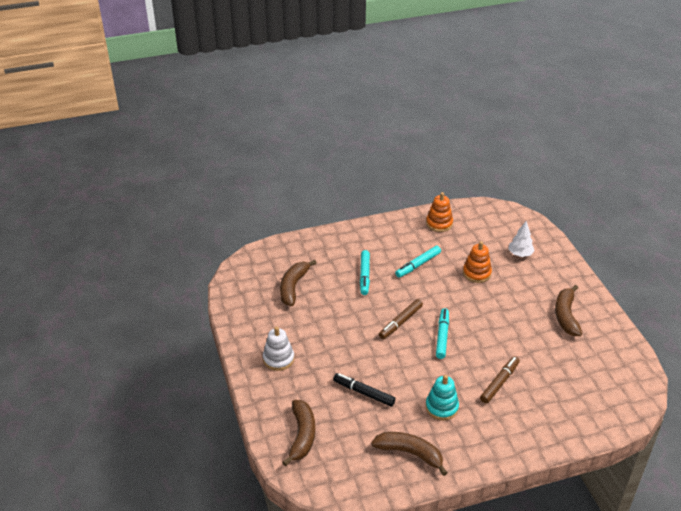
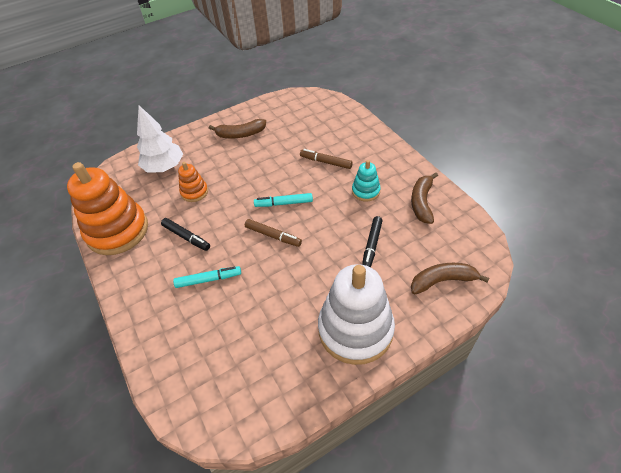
camera: 100 degrees left, 10 degrees up
white stacking toy [263,326,294,371] -> white stacking toy [318,264,395,365], size x2.11
brown banana [280,260,316,306] -> none
turquoise marker [395,246,441,278] -> black marker [161,218,210,251]
orange stacking toy [426,192,453,232] -> orange stacking toy [67,162,148,255], size x2.11
white tree [508,221,535,257] -> white tree [137,105,183,172], size x1.82

